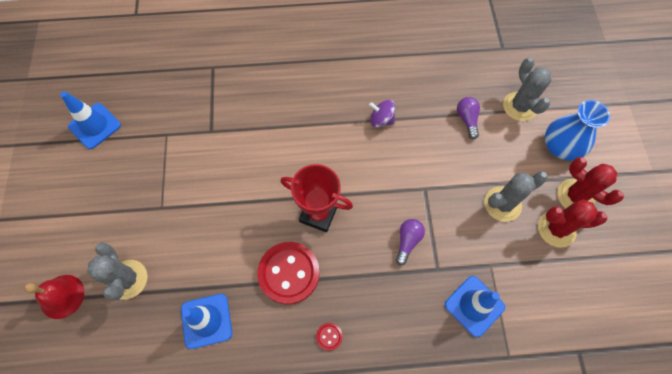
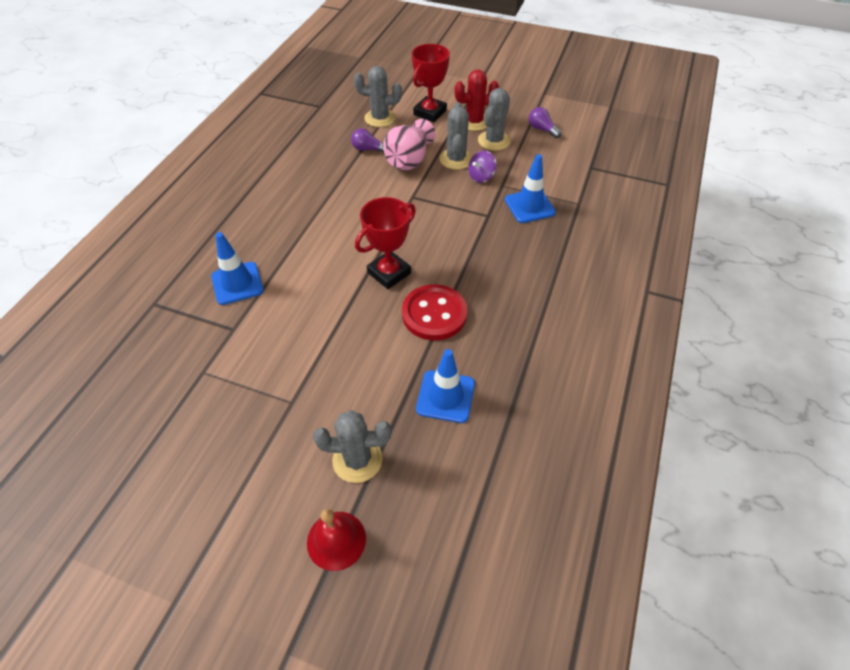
camera: 65 degrees left, 15 degrees down
blue traffic cone [60,91,121,149] -> blue traffic cone moved to [211,232,264,305]
red button [316,323,343,351] -> none
purple spinning top [369,100,395,127] -> purple spinning top moved to [468,151,497,183]
purple light bulb [396,219,425,265] -> purple light bulb moved to [529,107,562,138]
red cactus [538,199,607,248] -> grey cactus [478,88,511,151]
blue vase [545,100,610,161] -> red trophy [412,44,450,122]
none -> pink vase [383,119,435,170]

